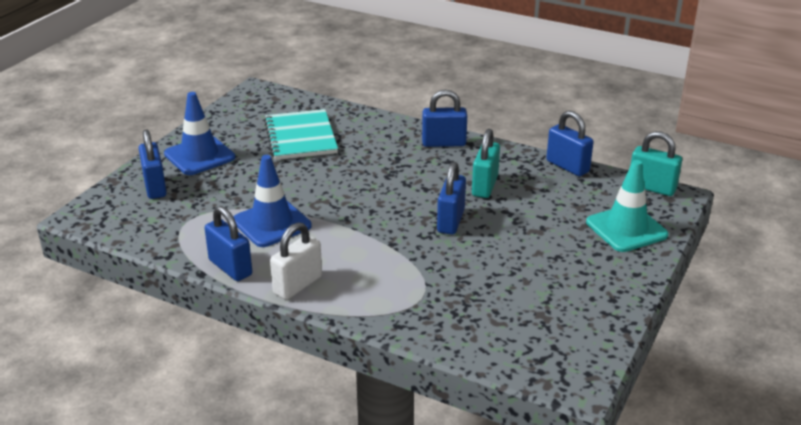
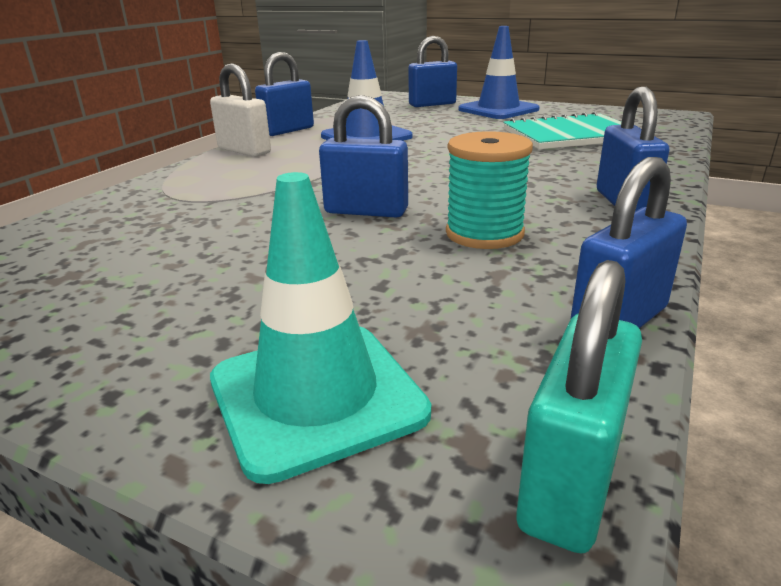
camera: 90 degrees right, 5 degrees down
turquoise padlock [472,129,500,198] -> turquoise spool [446,131,533,249]

